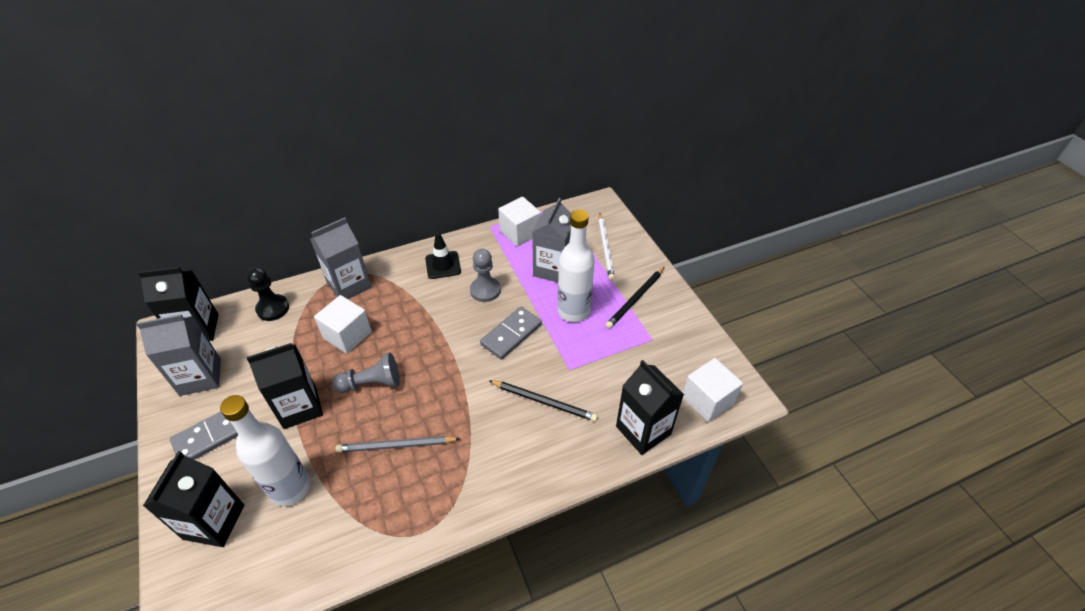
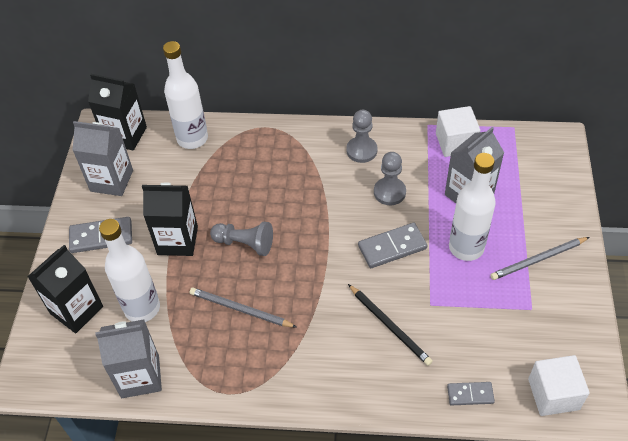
camera: 30 degrees right, 5 degrees up
black pawn [246,267,289,321] -> white bottle [163,41,208,149]
grey carton [310,217,371,299] -> grey carton moved to [95,320,162,398]
white cube [314,295,372,354] -> none
black traffic cone [425,232,461,279] -> grey pawn [346,110,378,163]
white pencil [598,214,615,280] -> none
black pencil [606,267,665,329] -> grey pencil [490,237,589,280]
black carton [616,360,684,455] -> grey domino [447,382,495,405]

